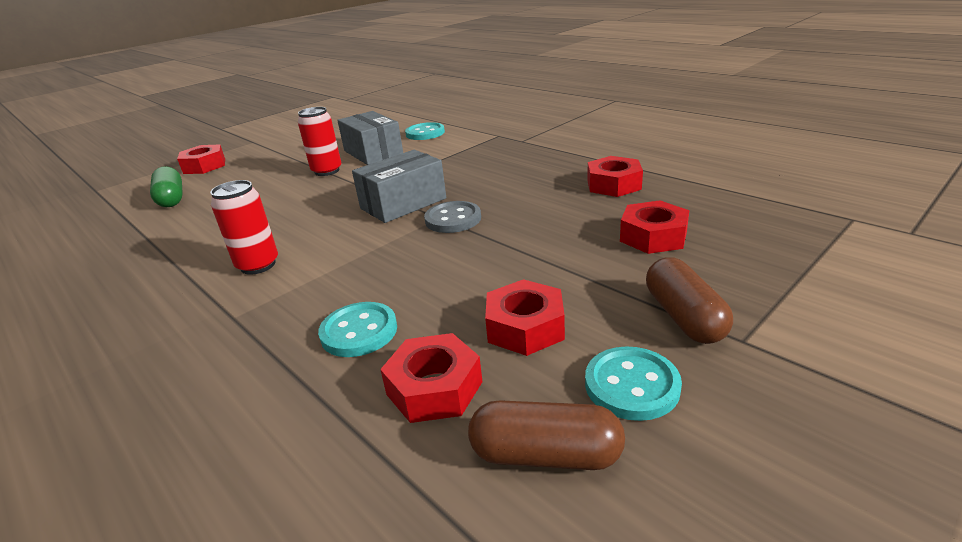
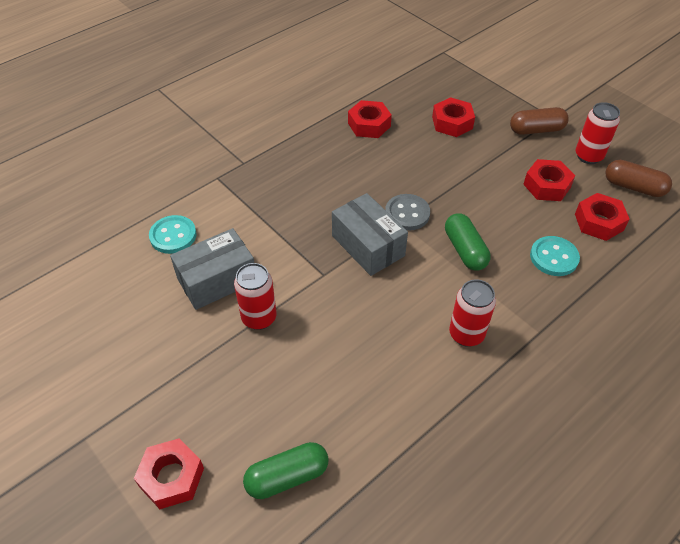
camera: 90 degrees left, 20 degrees up
brown capsule [468,400,625,470] -> brown capsule turned 75 degrees counterclockwise [605,160,672,197]
turquoise button [585,346,682,421] -> red can [576,102,620,164]
none -> green capsule [445,213,491,271]

